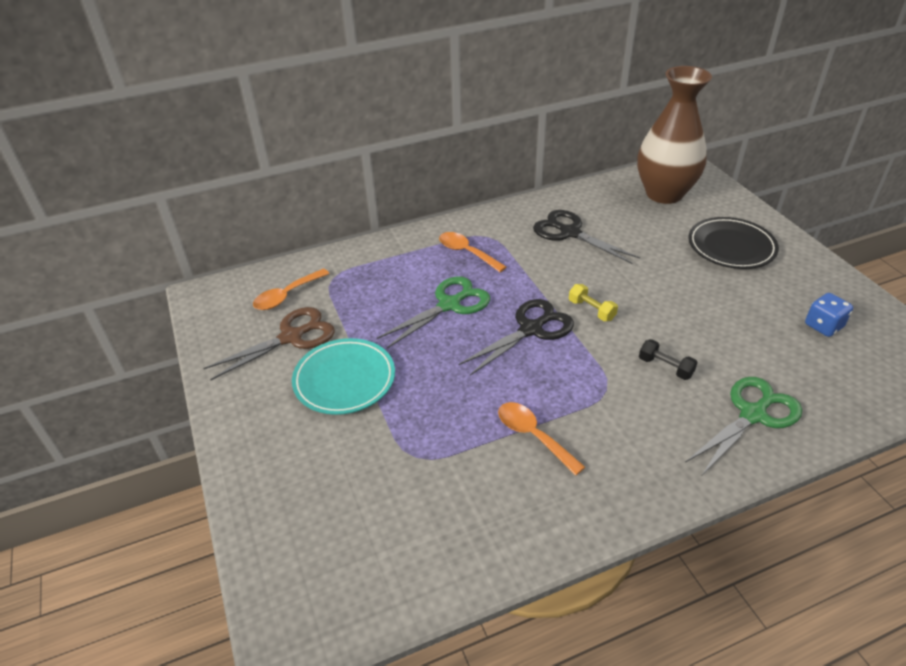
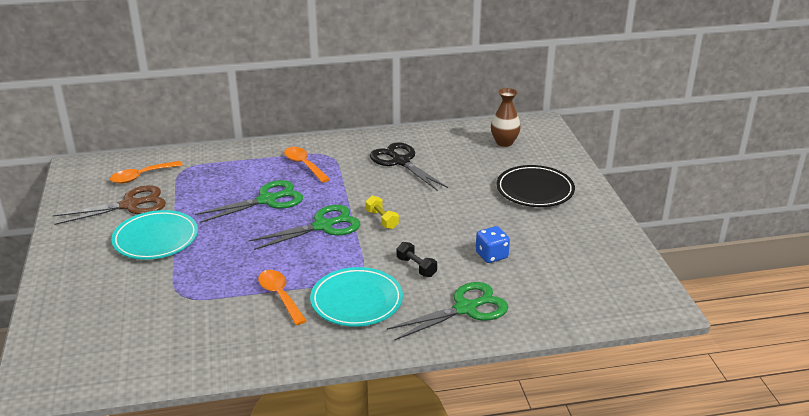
camera: 10 degrees right, 10 degrees down
black scissors [459,299,574,375] -> green scissors [249,205,361,250]
brown vase [637,66,712,204] -> brown vase [491,88,521,147], size x0.50
blue dice [805,293,853,337] -> blue dice moved to [476,226,510,263]
none -> turquoise plate [310,267,403,327]

